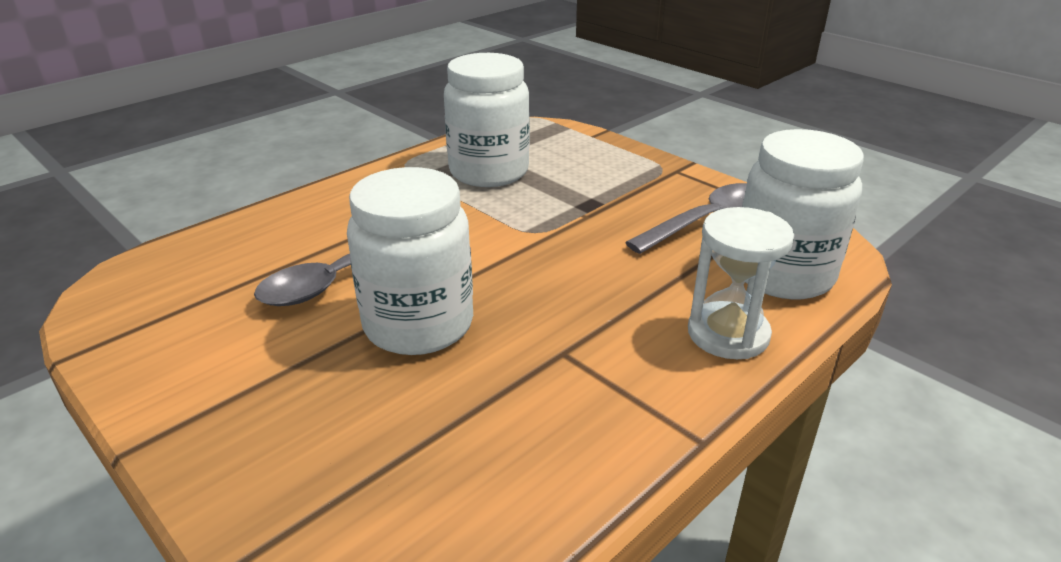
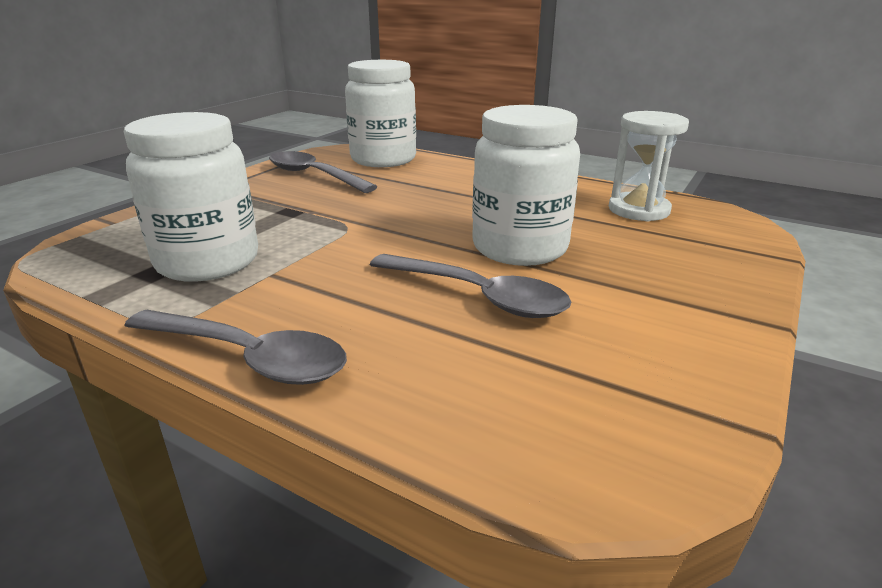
camera: 105 degrees left, 5 degrees down
white hourglass [688,207,794,359] -> white hourglass moved to [609,111,689,221]
none -> grey spoon [124,310,347,385]

